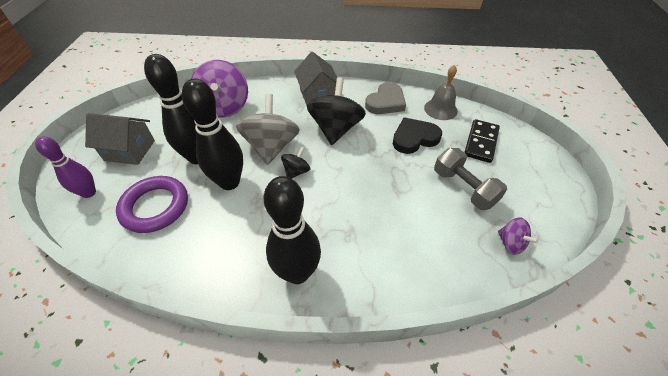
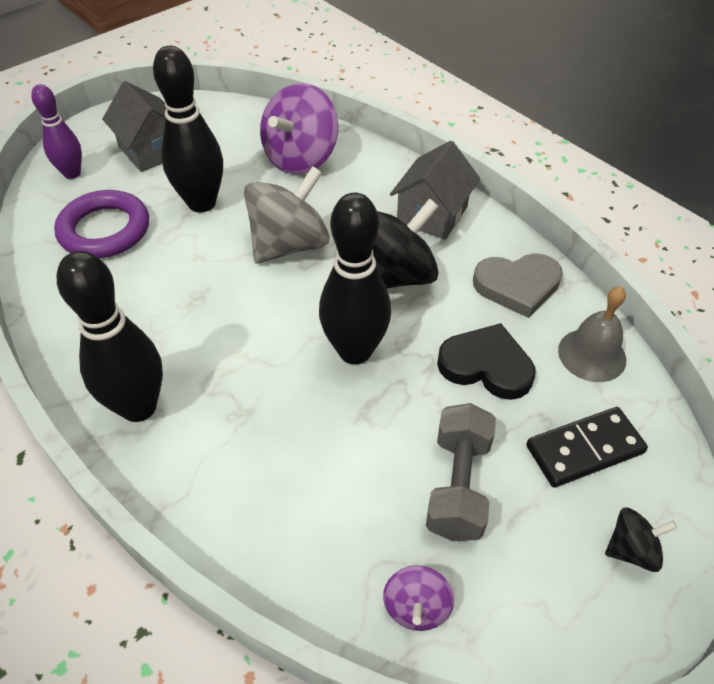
camera: 45 degrees right, 0 degrees up
black bowling pin [182,79,243,190] -> black bowling pin moved to [319,193,391,365]
black spinning top [281,146,310,179] -> black spinning top moved to [605,507,677,572]

